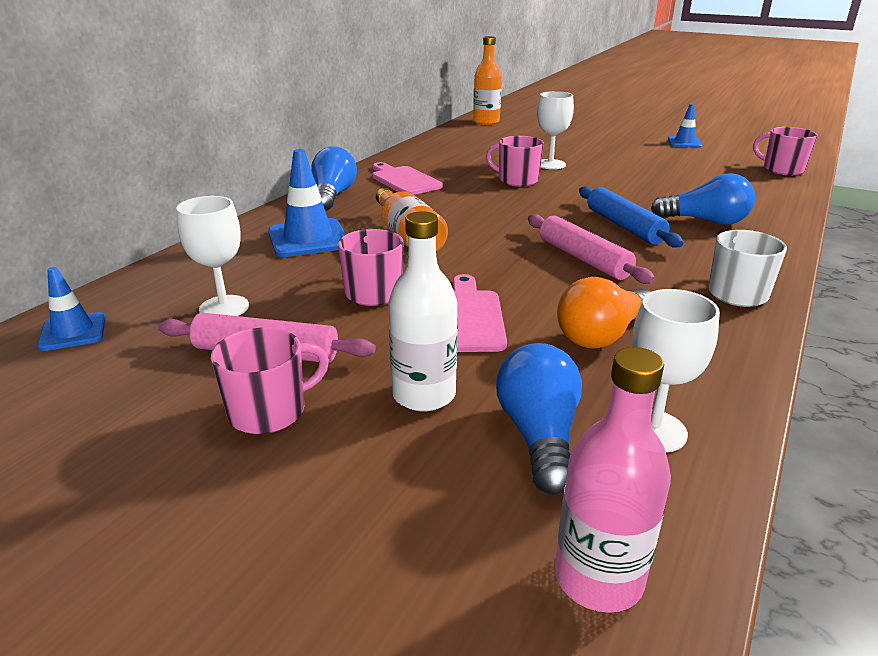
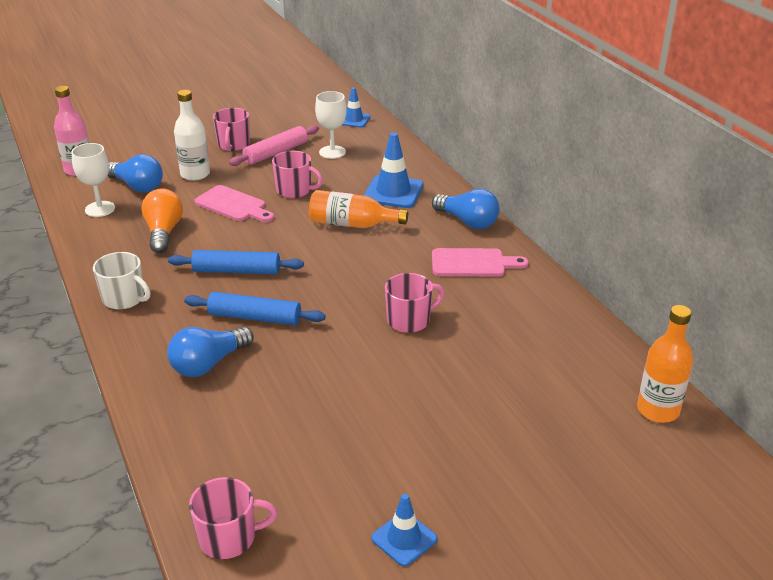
camera: 125 degrees right, 5 degrees up
pink rolling pin [528,214,655,284] -> blue rolling pin [168,250,304,274]
white goblet [537,91,574,169] -> none

